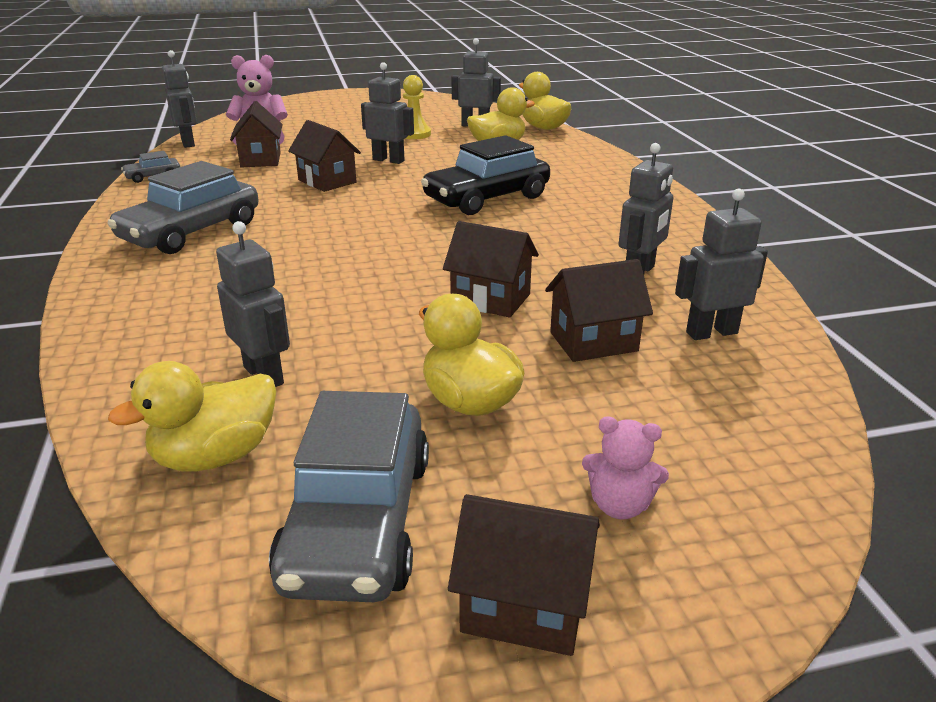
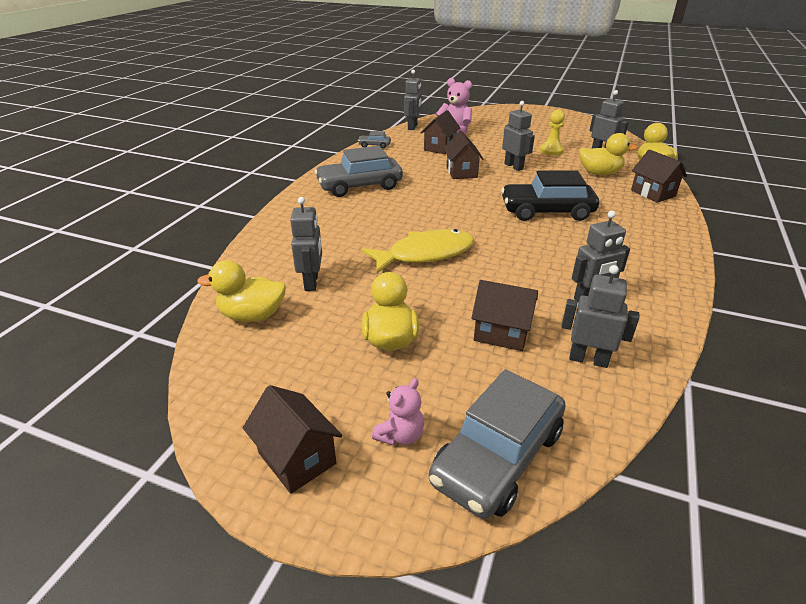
camera: 35 degrees right, 5 degrees up
grey car [269,391,429,602] -> grey car moved to [429,369,566,519]
brown house [443,221,539,318] -> brown house moved to [631,150,687,203]
pink teddy bear [582,416,669,520] -> pink teddy bear turned 105 degrees counterclockwise [372,378,424,446]
none -> yellow fish [361,229,475,273]

